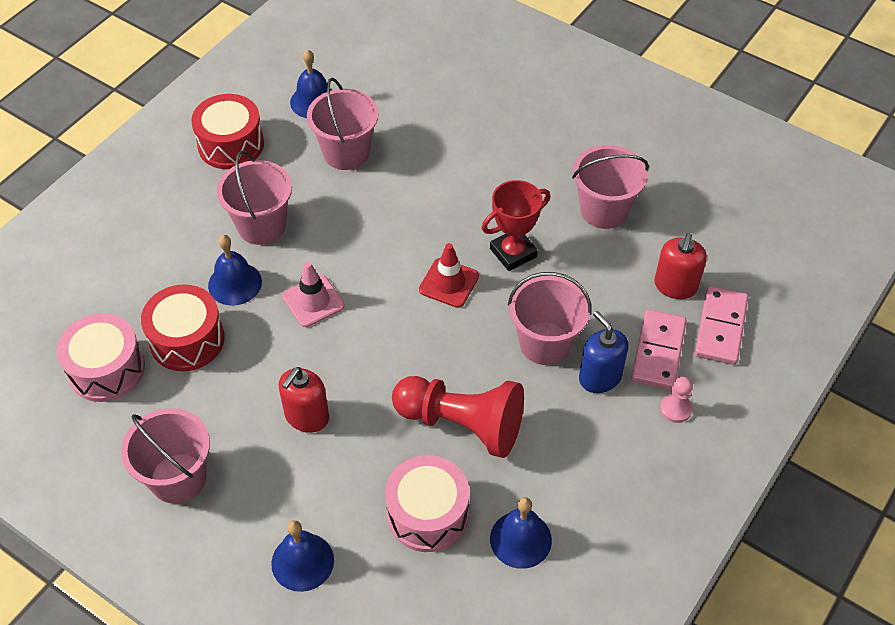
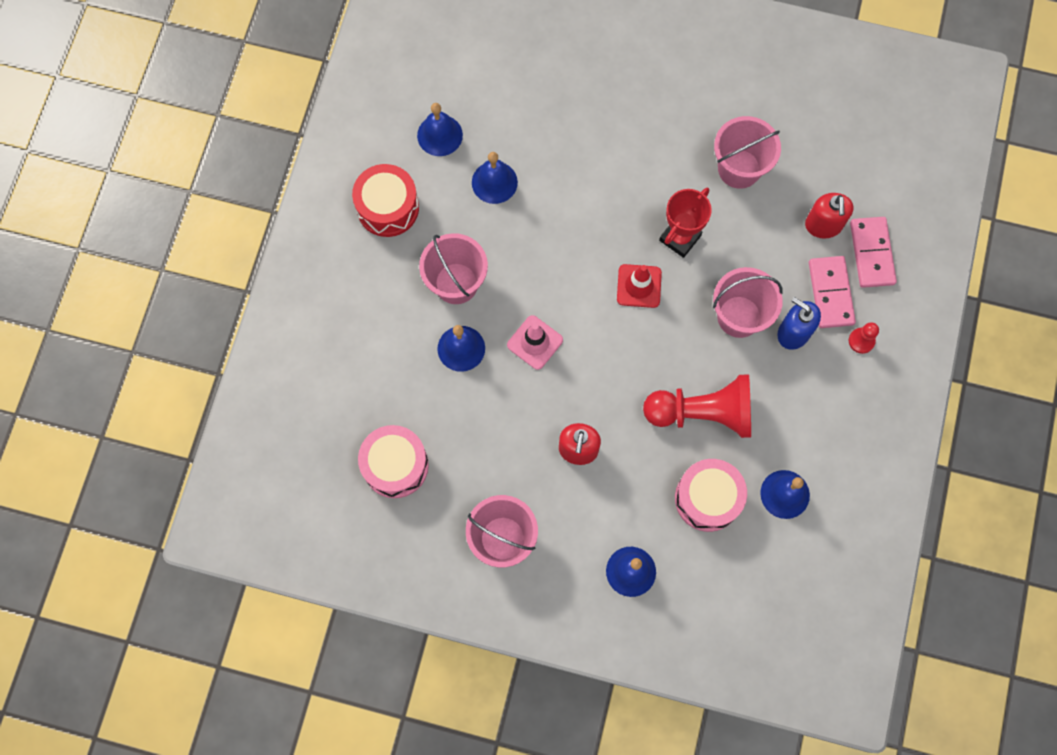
camera: 20 degrees left, 20 degrees up
red drum [141,284,225,371] -> none
pink bucket [307,78,378,170] -> blue bell [472,152,518,204]
pink pawn [660,377,693,423] -> red pawn [849,322,879,354]

